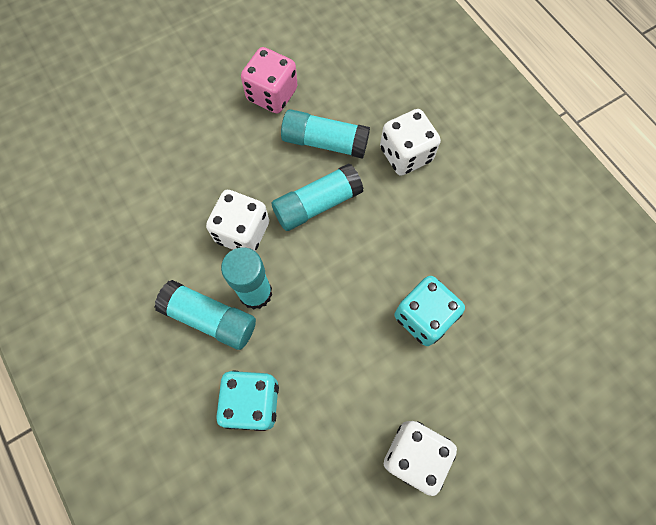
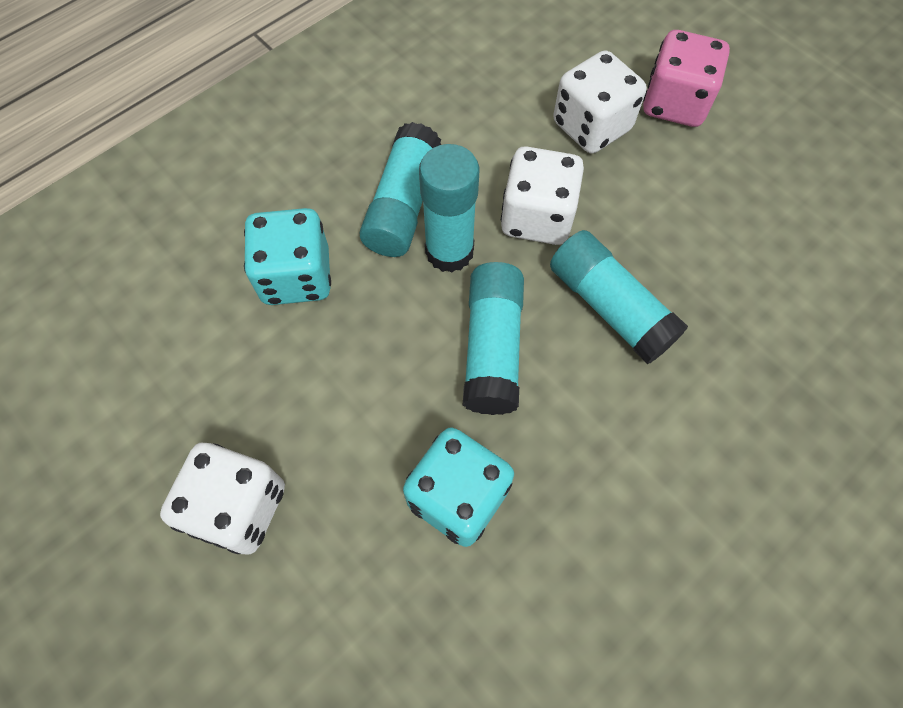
camera: 80 degrees right, 5 degrees down
pink dice [241,47,297,113] -> pink dice moved to [643,30,730,127]
turquoise glue stick [281,109,370,159] -> turquoise glue stick moved to [463,262,524,415]
white dice [380,109,441,176] -> white dice moved to [553,50,646,153]

